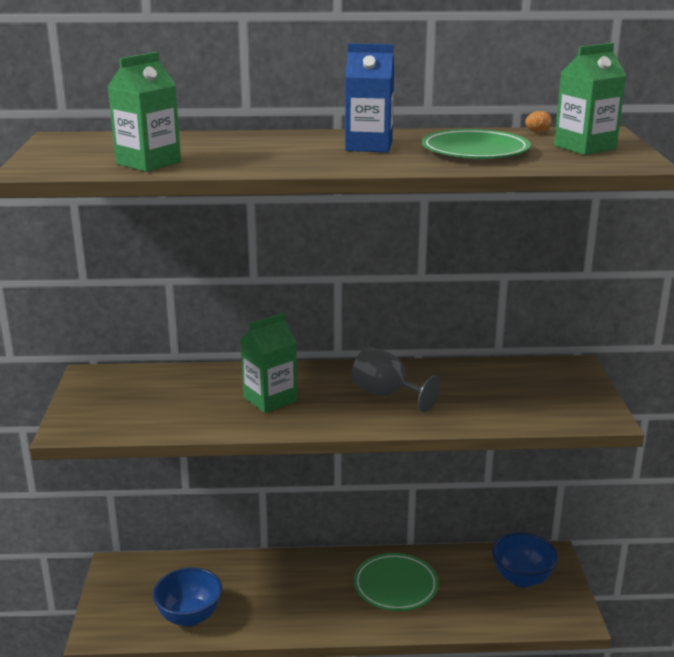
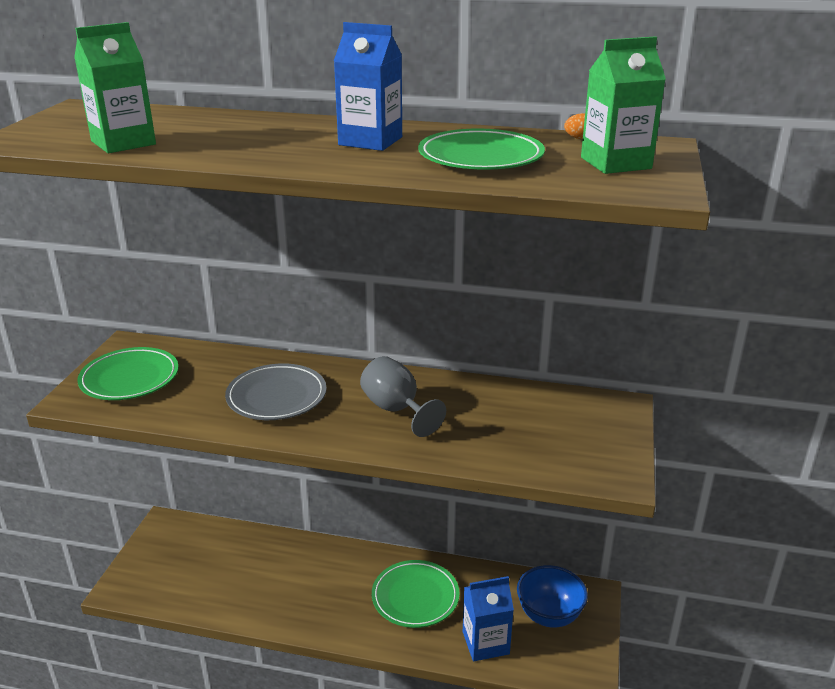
camera: 15 degrees right, 5 degrees up
blue bowl [153,568,222,627] -> none
green carton [240,313,297,413] -> grey plate [225,363,327,420]
none -> green plate [78,347,179,400]
none -> blue carton [463,576,514,661]

